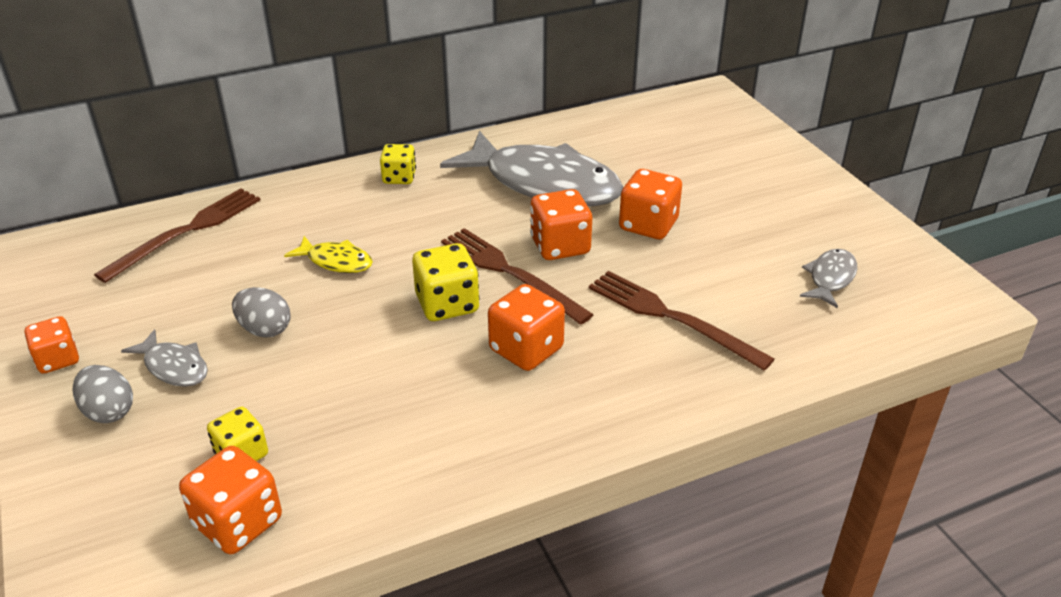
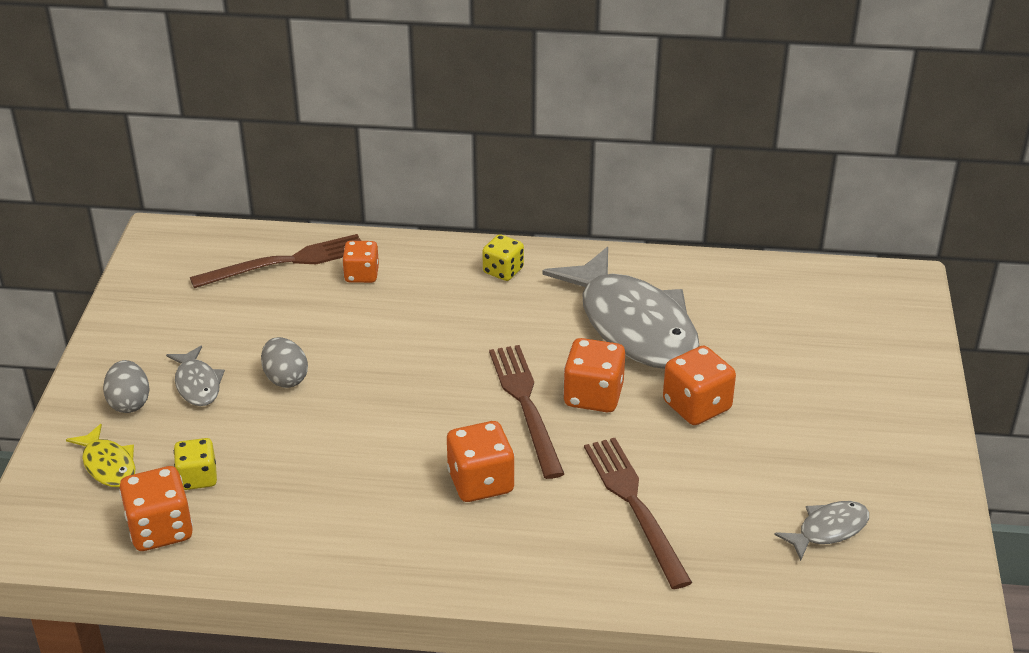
camera: 30 degrees right, 0 degrees up
orange dice [25,316,79,374] -> orange dice moved to [342,241,379,283]
yellow fish [284,236,373,273] -> yellow fish moved to [66,424,135,487]
yellow dice [412,243,479,321] -> none

